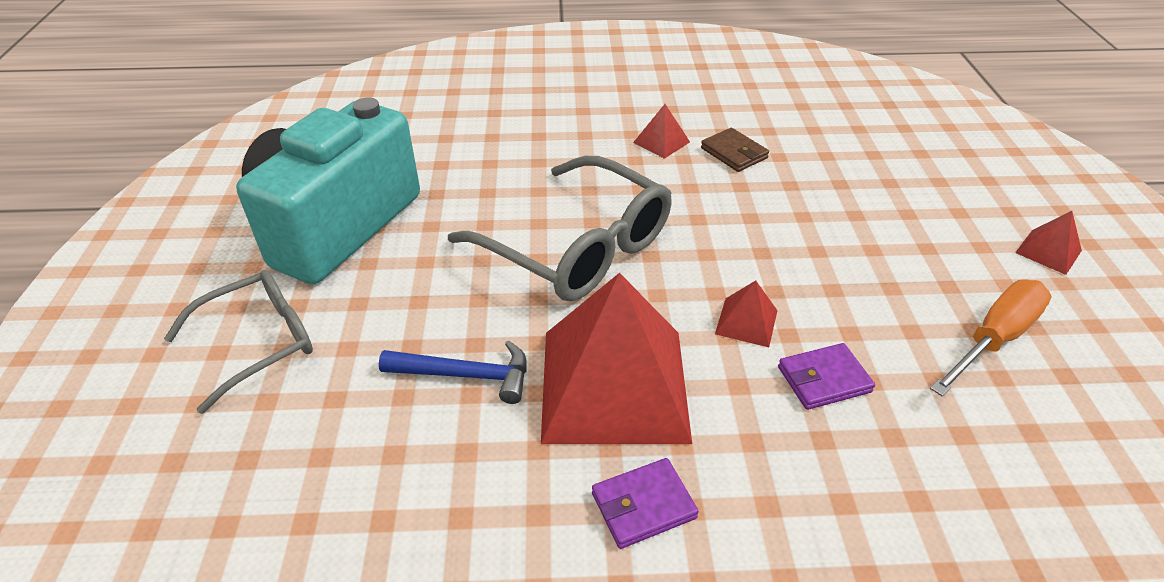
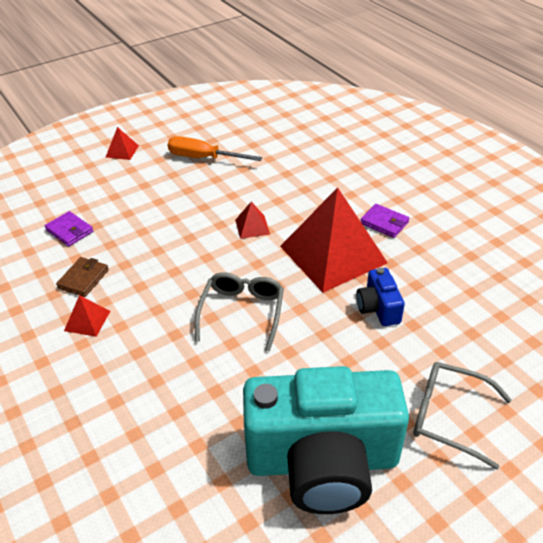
camera: 120 degrees left, 0 degrees up
blue hammer [379,340,527,404] -> blue camera [356,268,405,326]
grey glasses [448,156,672,301] -> grey glasses [195,272,284,351], size x0.62
purple wallet [778,343,875,410] -> purple wallet moved to [45,211,93,247]

